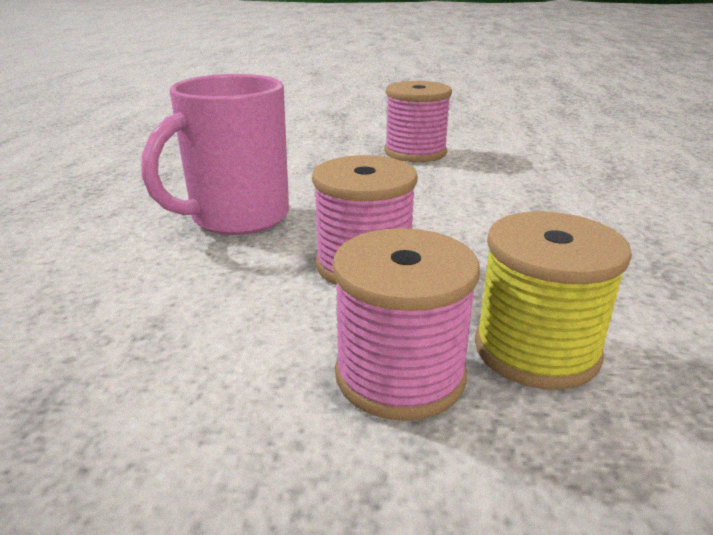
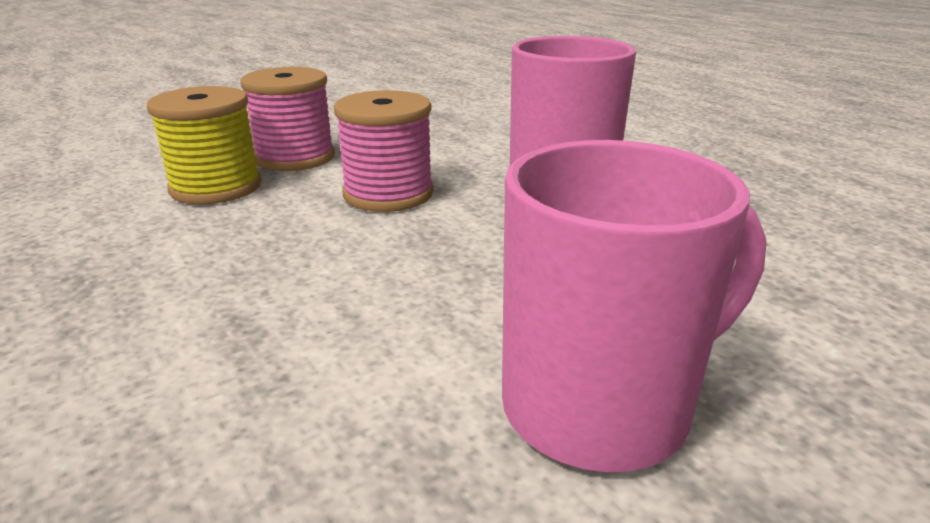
camera: 140 degrees right, 0 degrees up
pink spool [385,81,452,162] -> pink mug [502,140,767,472]

